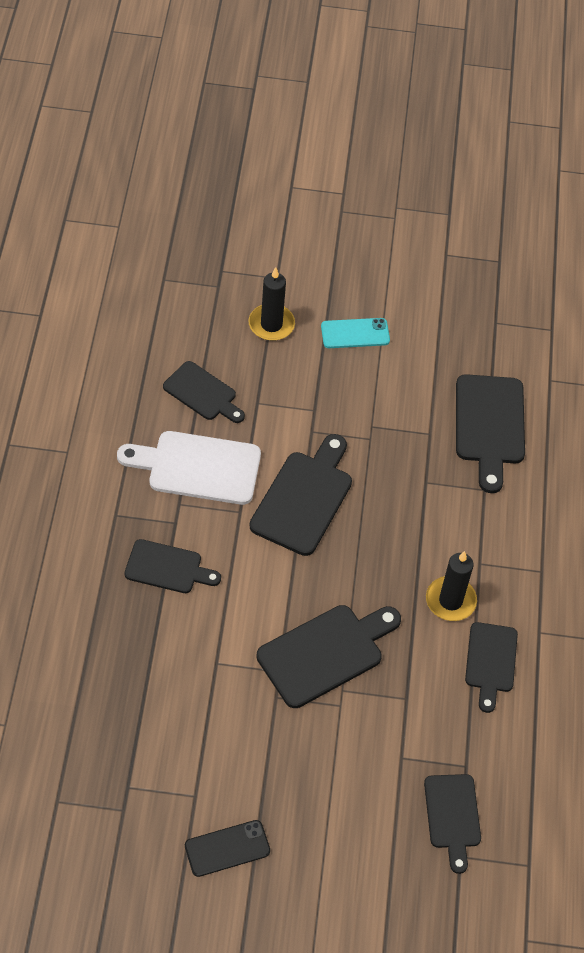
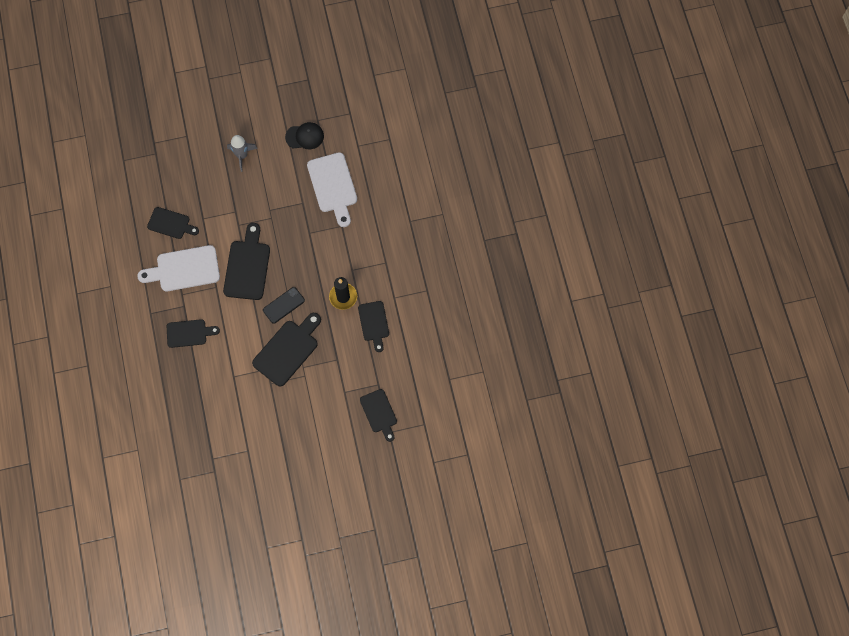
camera: 15 degrees left, 15 degrees up
black phone [185,820,270,877] -> black phone moved to [263,287,305,324]
black candle [249,267,295,341] -> none
turquoise phone [321,318,390,348] -> grey rocket [227,135,258,172]
black cutting board [456,374,525,493] -> white cutting board [307,152,357,227]
none -> black cap [285,122,324,149]

